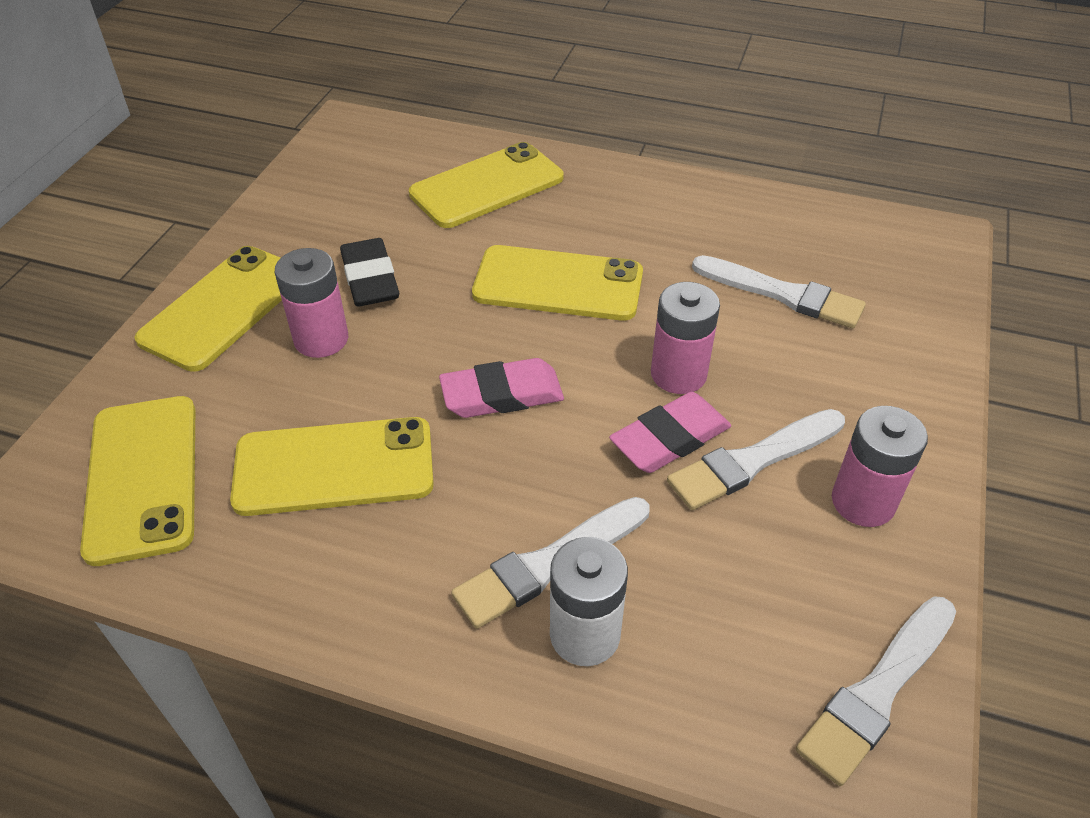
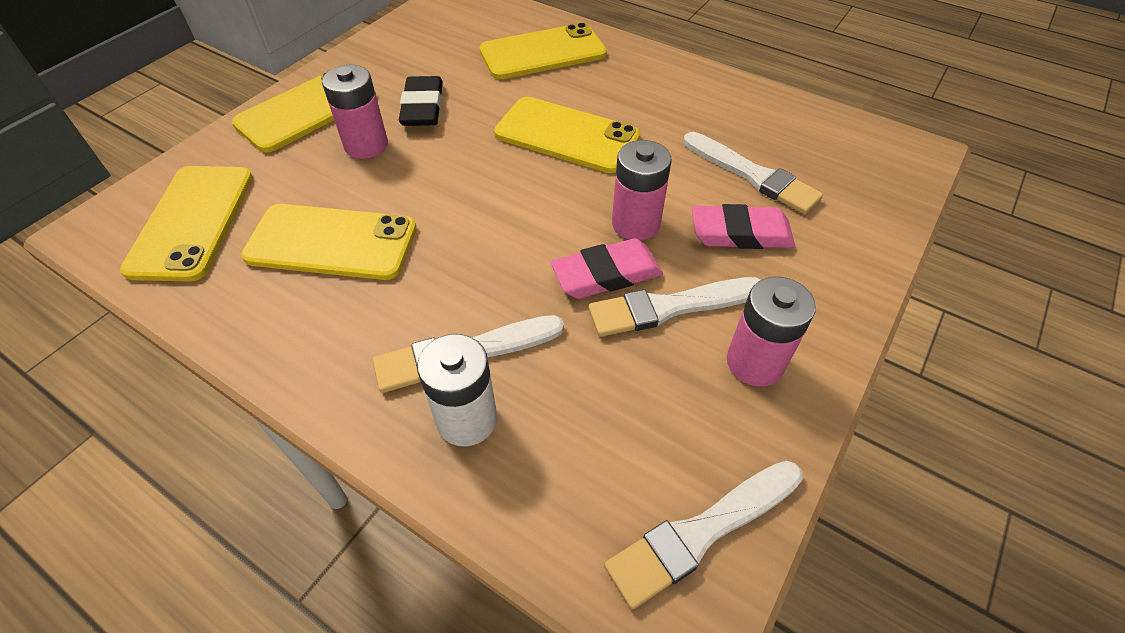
camera: 15 degrees right, 5 degrees up
pink eraser [439,358,564,418] -> pink eraser moved to [692,204,795,249]

